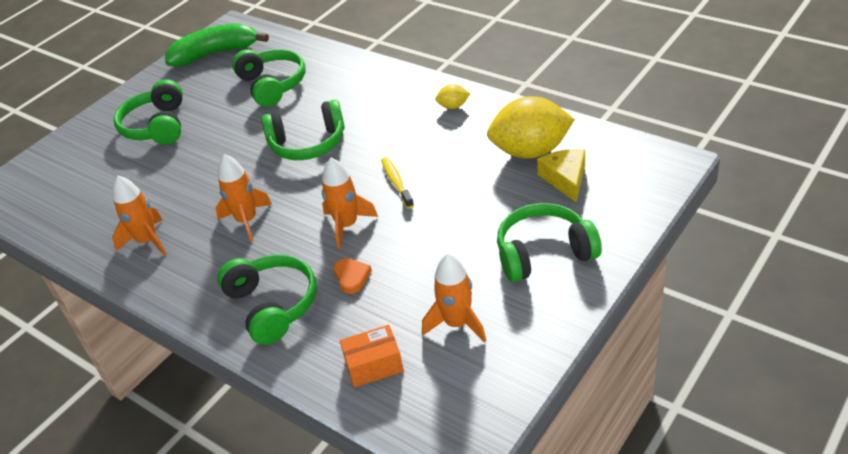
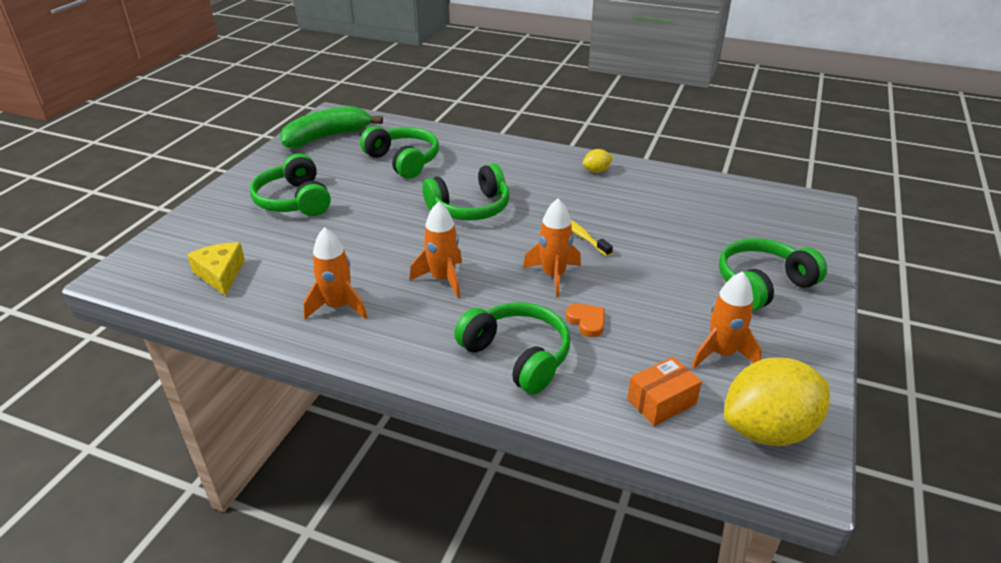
camera: 20 degrees left, 5 degrees down
yellow lemon [487,96,575,159] -> yellow lemon moved to [724,358,830,446]
yellow cheese [537,149,585,203] -> yellow cheese moved to [187,242,245,296]

